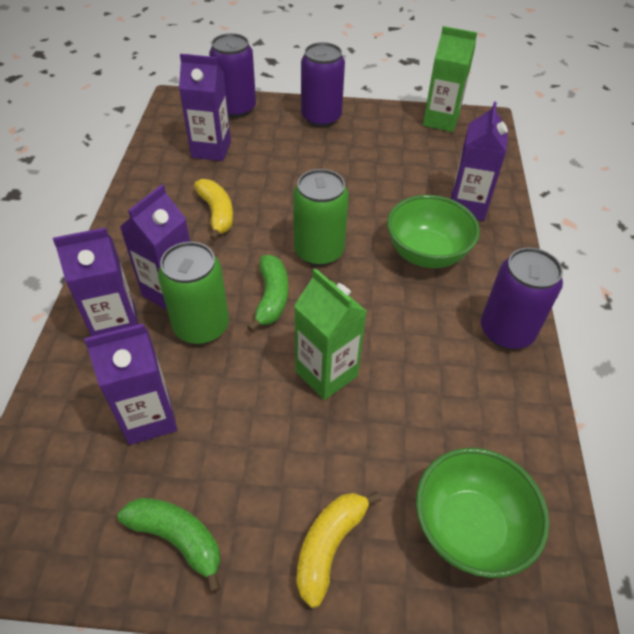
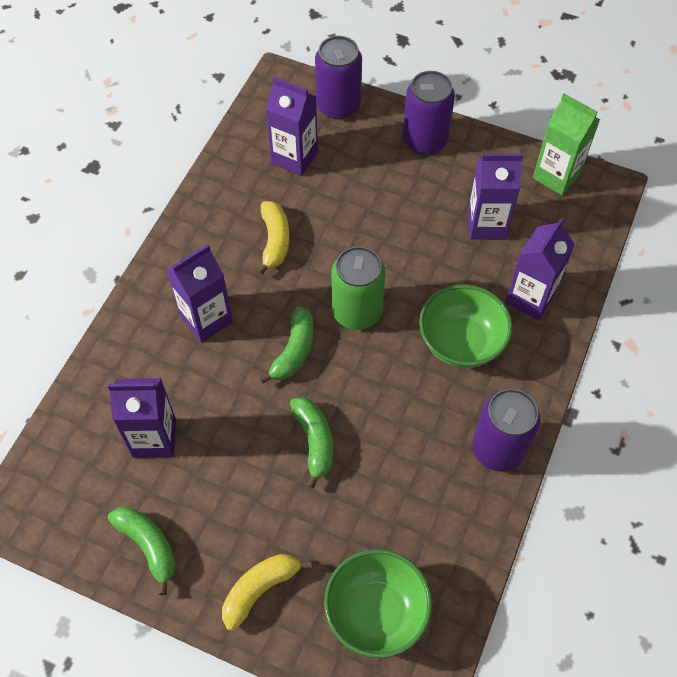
camera: 20 degrees right, 10 degrees up
purple carton [53,227,139,336] -> purple carton moved to [468,154,524,240]
green can [158,242,229,344] -> none
green carton [294,268,367,400] -> green banana [290,397,333,489]

